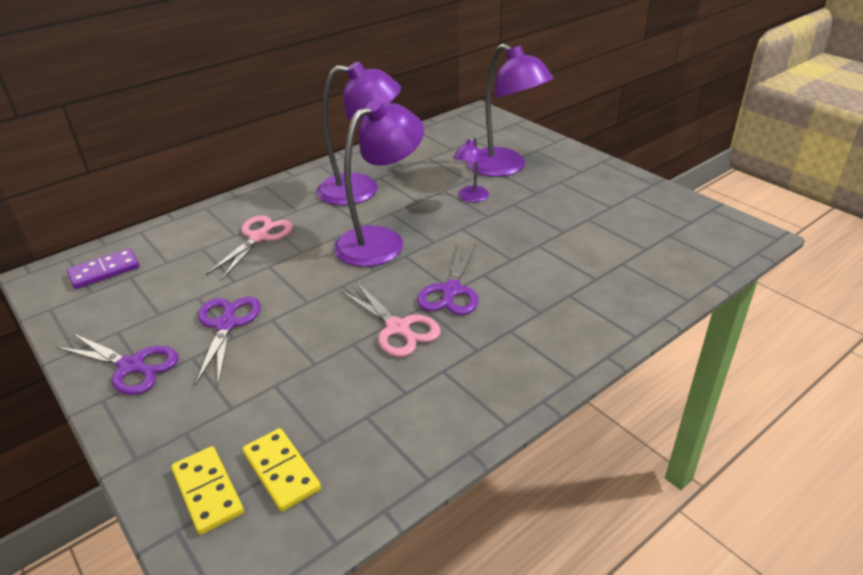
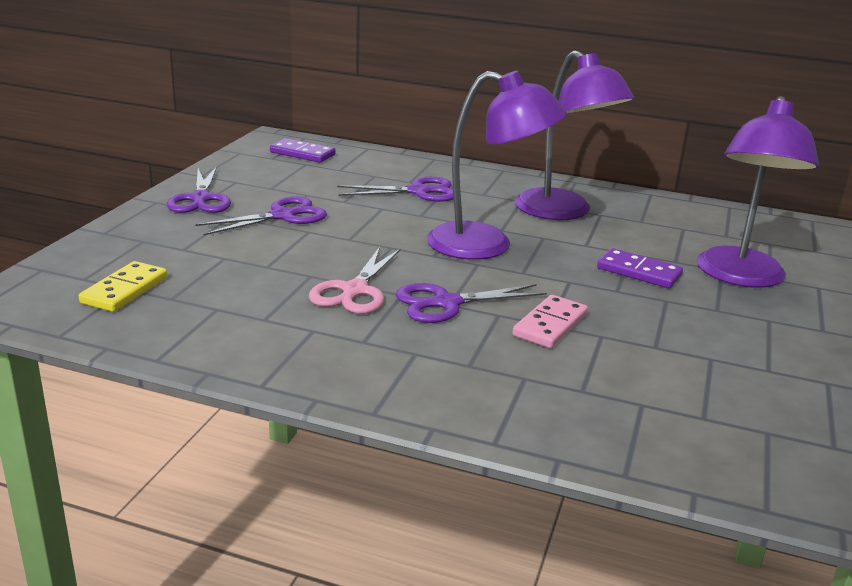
camera: 55 degrees right, 10 degrees down
yellow domino [171,446,244,535] -> none
pink scissors [206,216,293,280] -> purple scissors [337,177,454,202]
purple lamp [453,136,489,202] -> purple domino [597,248,683,288]
none -> pink domino [512,295,588,348]

